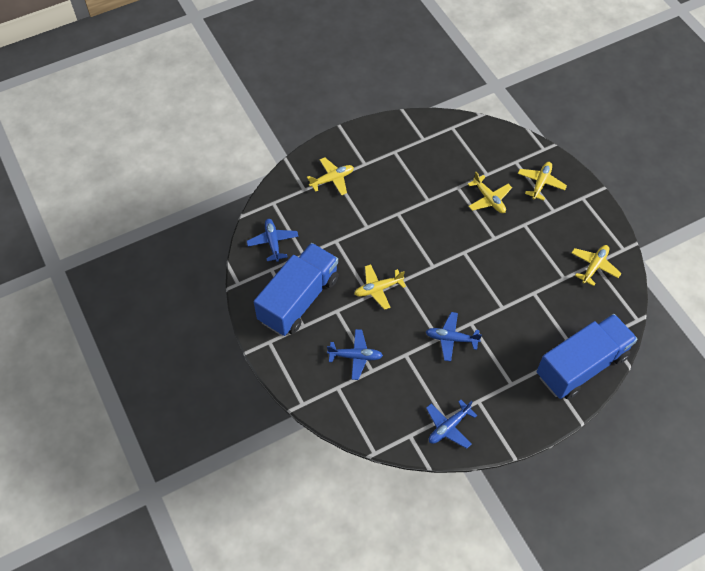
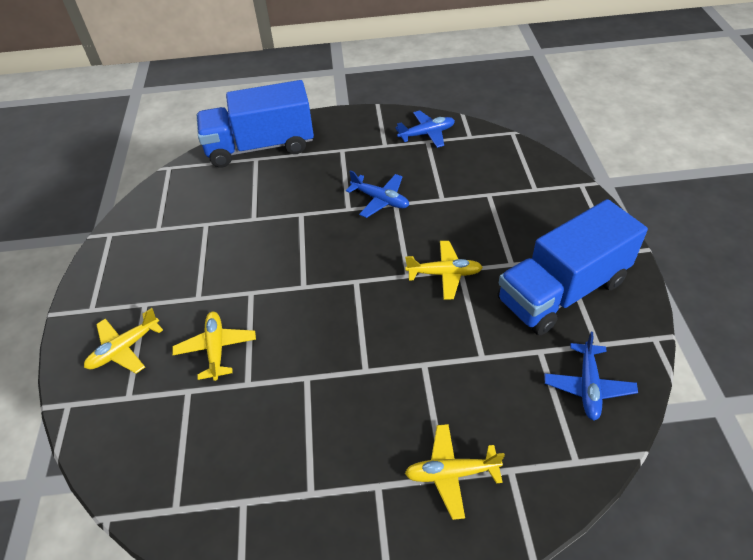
camera: 155 degrees left, 10 degrees down
blue plane [327,329,383,380] -> none
yellow plane [571,245,622,286] -> none

